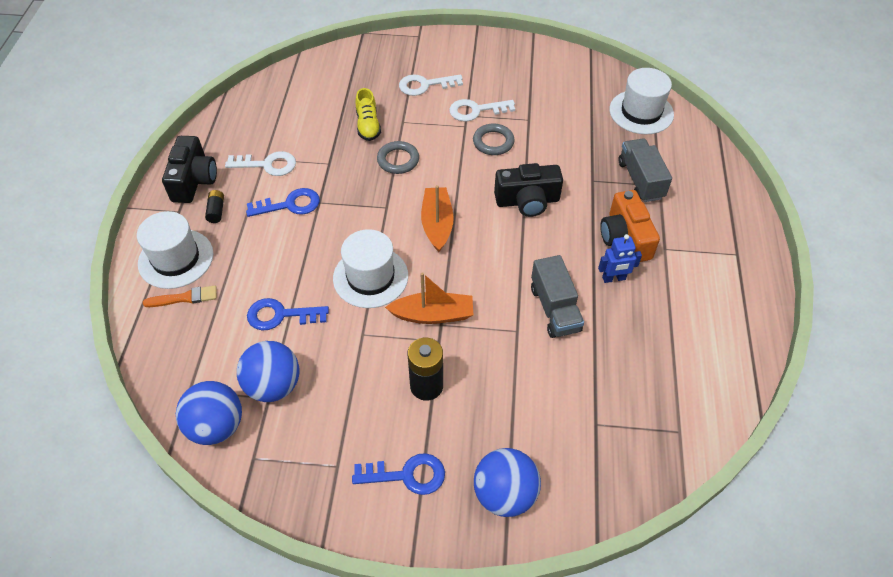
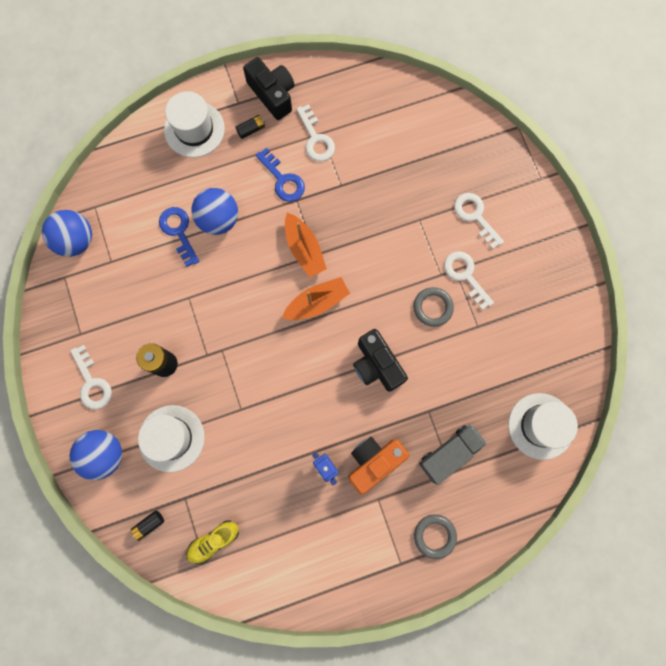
camera: 65 degrees right, 25 degrees up
orange brush [143,286,217,307] -> none
black camera [162,136,217,203] -> black camera turned 105 degrees counterclockwise [243,57,295,120]
blue ball [237,341,300,402] -> blue ball moved to [191,188,238,235]
white hat [333,229,408,308] -> white hat moved to [138,405,205,472]
blue key [352,453,445,495] -> white key [70,345,112,409]
yellow shoe [356,88,381,141] -> yellow shoe moved to [186,520,239,564]
grey ring [377,141,419,174] -> grey ring moved to [414,514,457,559]
orange boat [385,272,473,324] -> orange boat moved to [285,213,327,277]
grey truck [531,255,584,338] -> none
none -> black battery [131,510,164,541]

